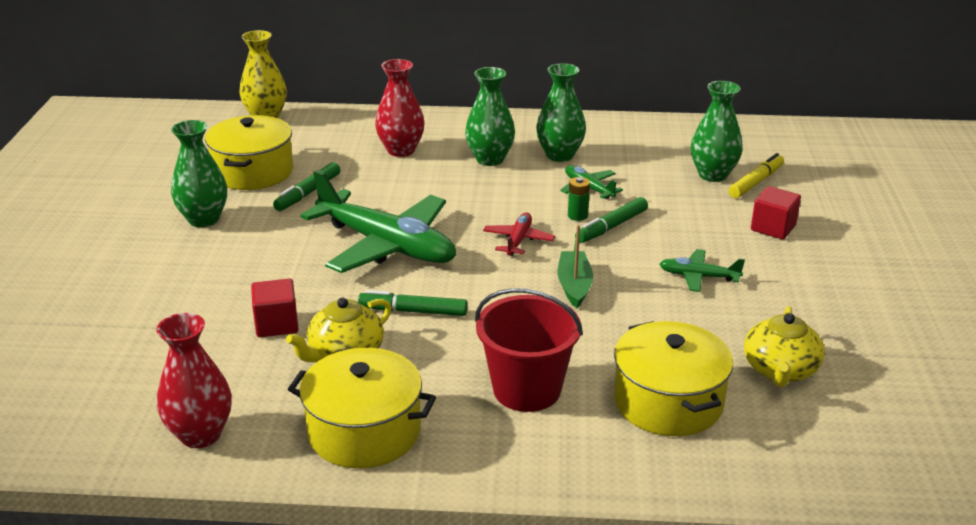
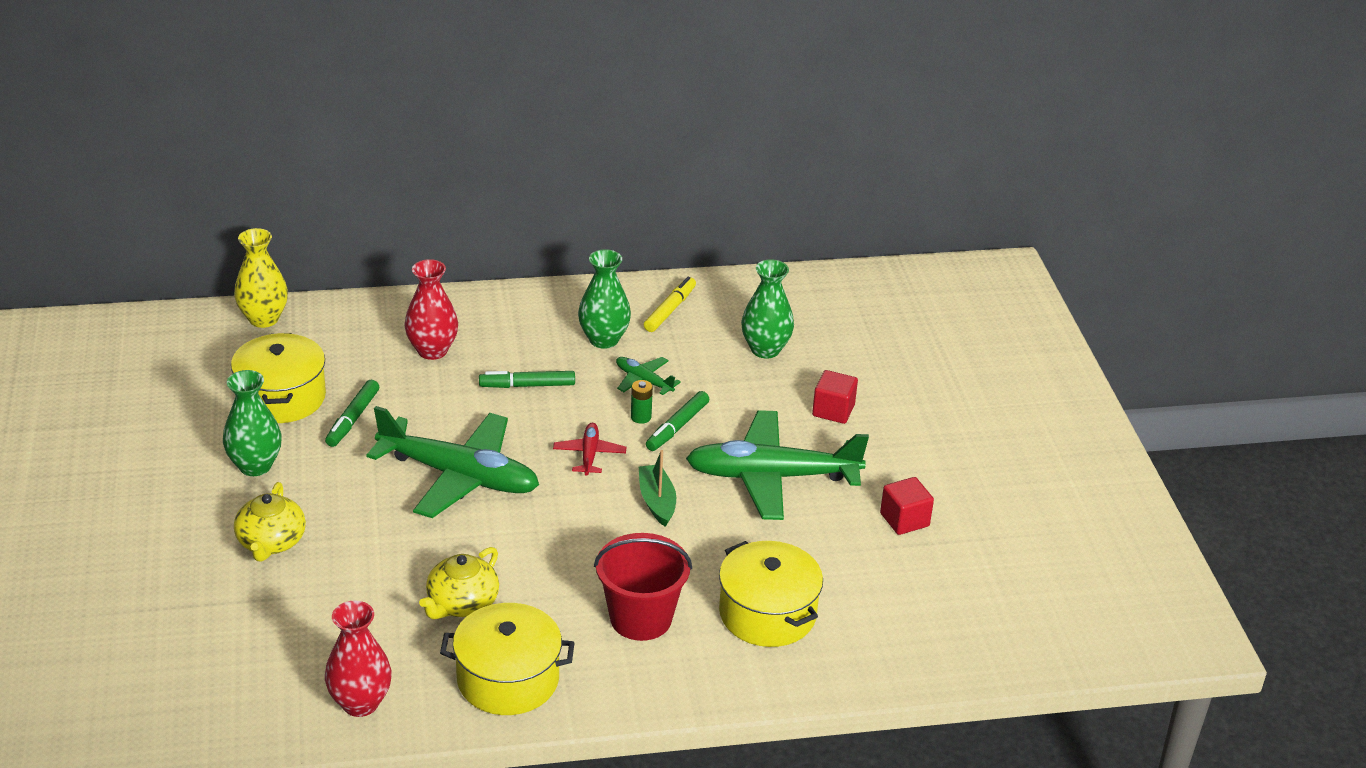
camera: 15 degrees left, 5 degrees up
red cube [251,279,298,337] -> red cube moved to [880,477,934,535]
green marker [358,290,468,316] -> green marker moved to [479,371,575,388]
green vase [465,67,515,166] -> none
green plane [659,249,745,292] -> green plane [686,410,869,520], size x2.24
yellow marker [728,153,784,198] -> yellow marker moved to [644,277,696,332]
yellow teapot [744,306,825,387] -> yellow teapot moved to [234,482,306,561]

